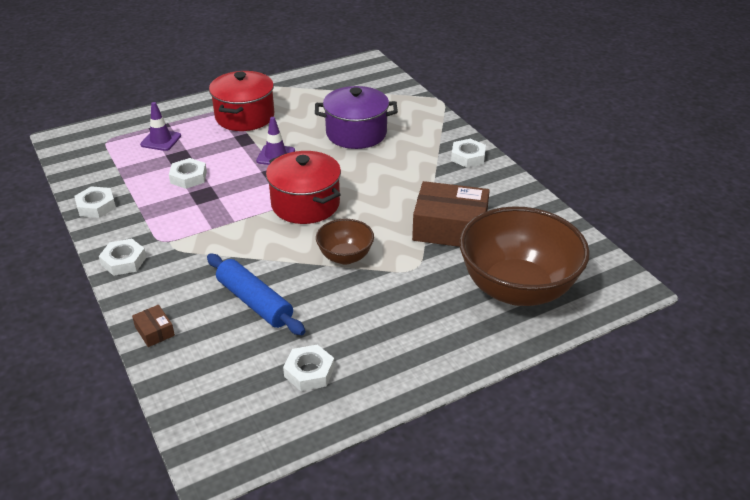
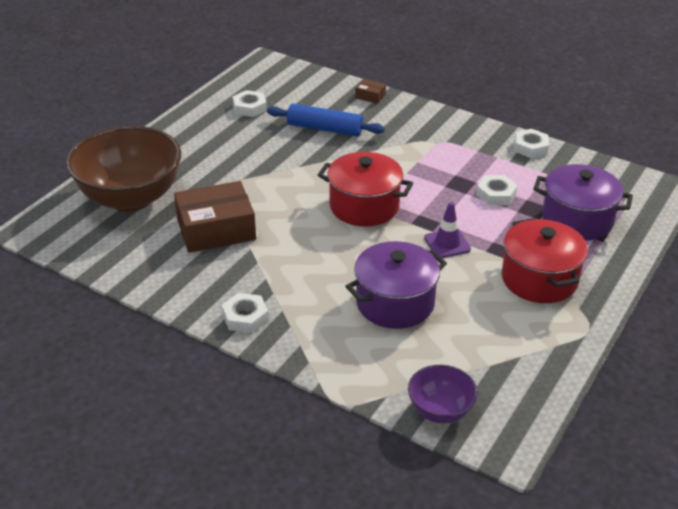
camera: 150 degrees right, 0 degrees up
white nut [99,239,147,276] -> none
purple traffic cone [140,102,181,151] -> purple pot [533,164,633,241]
brown bowl [316,219,374,264] -> none
none -> purple bowl [408,365,478,423]

